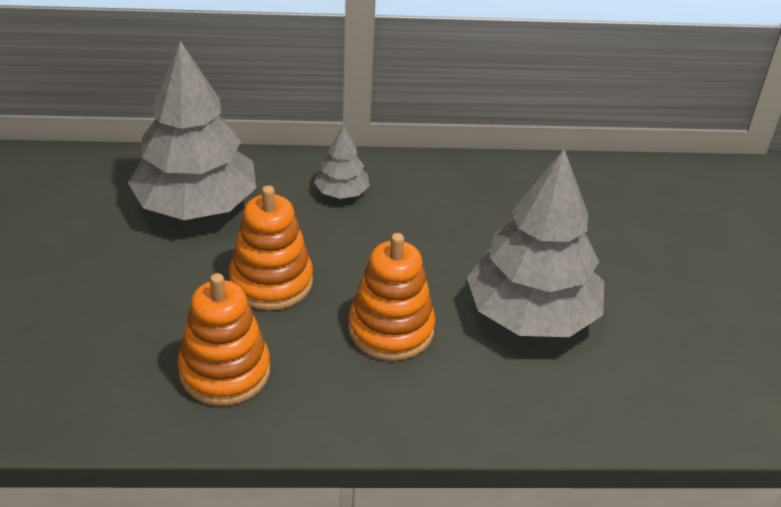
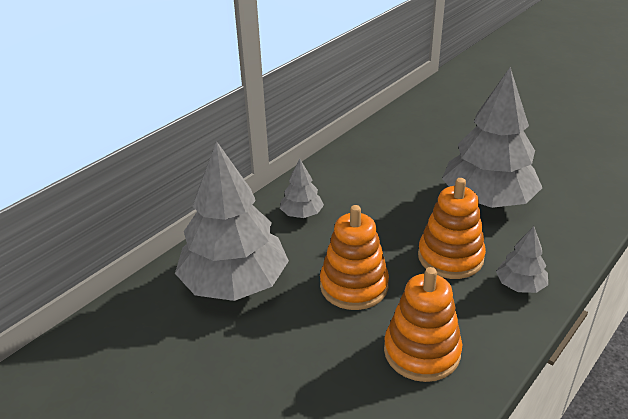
camera: 45 degrees left, 5 degrees down
none -> grey tree [496,226,548,293]

